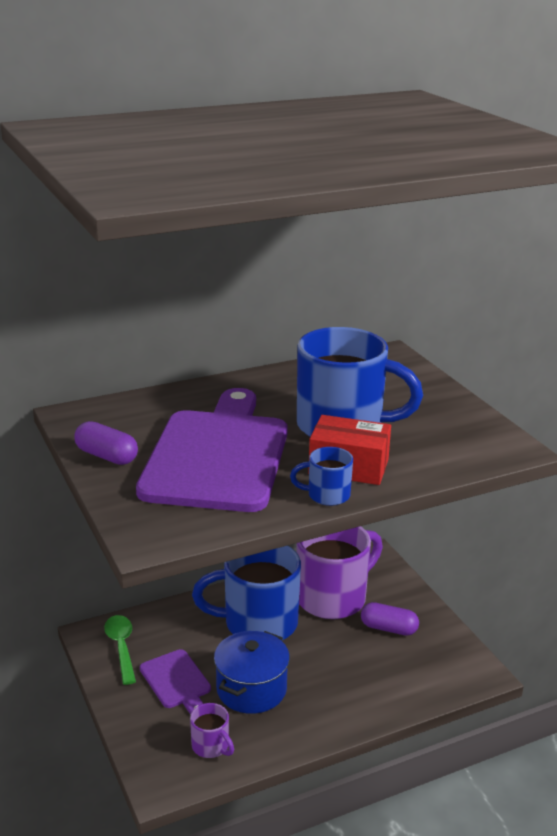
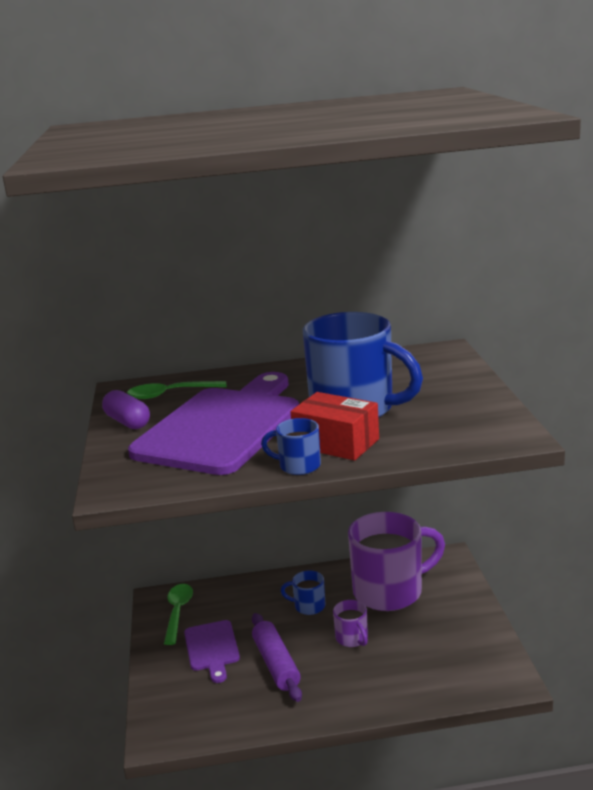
camera: 20 degrees right, 5 degrees down
purple mug [190,703,234,758] -> purple mug moved to [333,600,368,647]
blue mug [192,546,301,640] -> blue mug [281,570,325,615], size x0.44
blue pot [214,631,290,714] -> purple rolling pin [252,613,302,702]
purple capsule [361,602,419,636] -> none
none -> green spoon [127,381,227,399]

